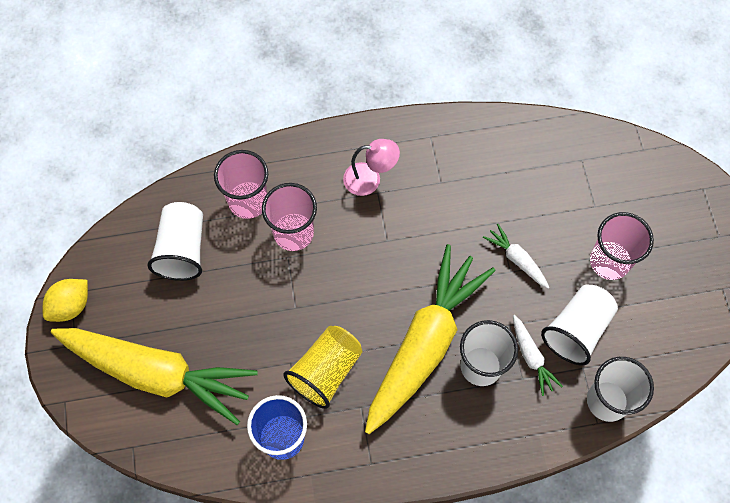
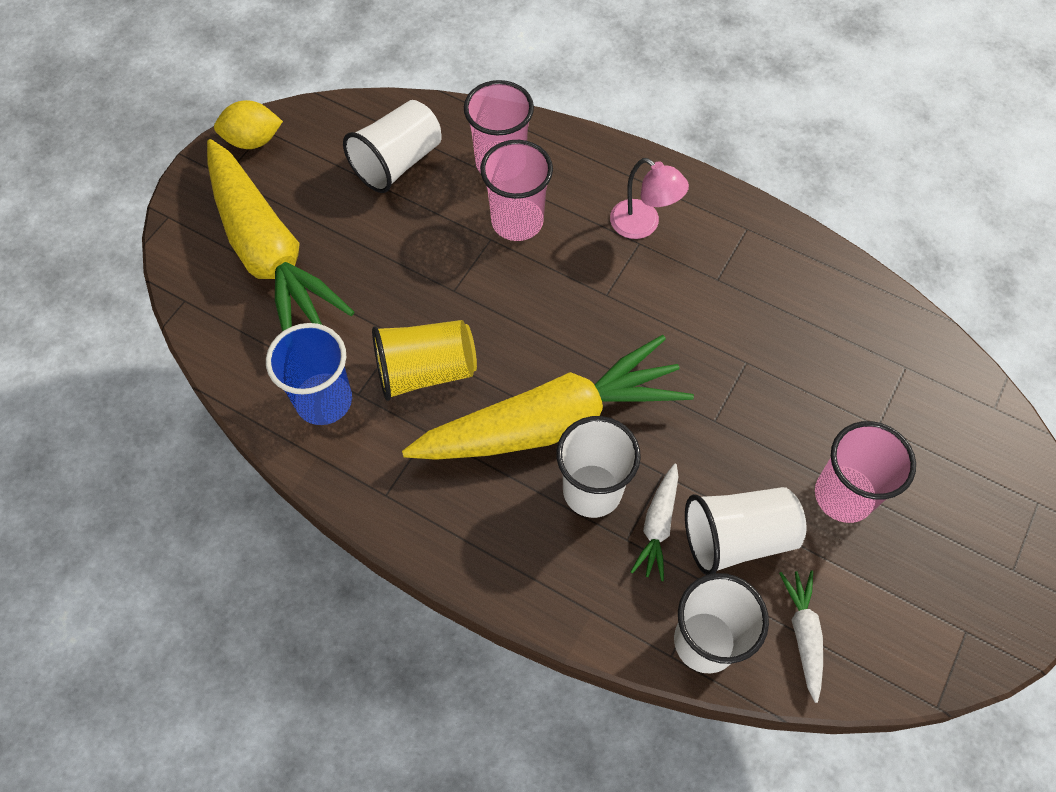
camera: 40 degrees right, 5 degrees down
white carrot [483,224,549,289] -> white carrot moved to [779,570,823,703]

